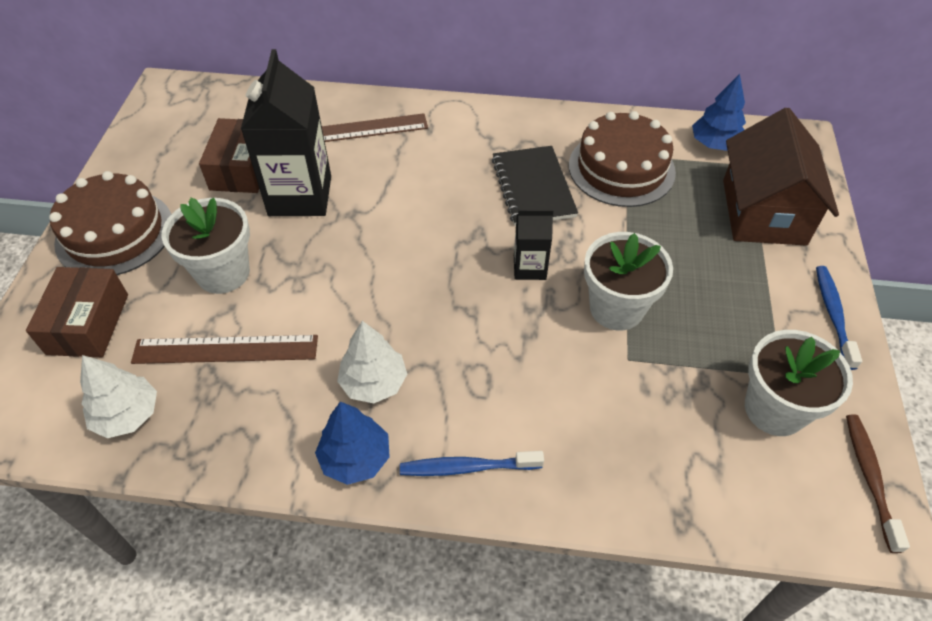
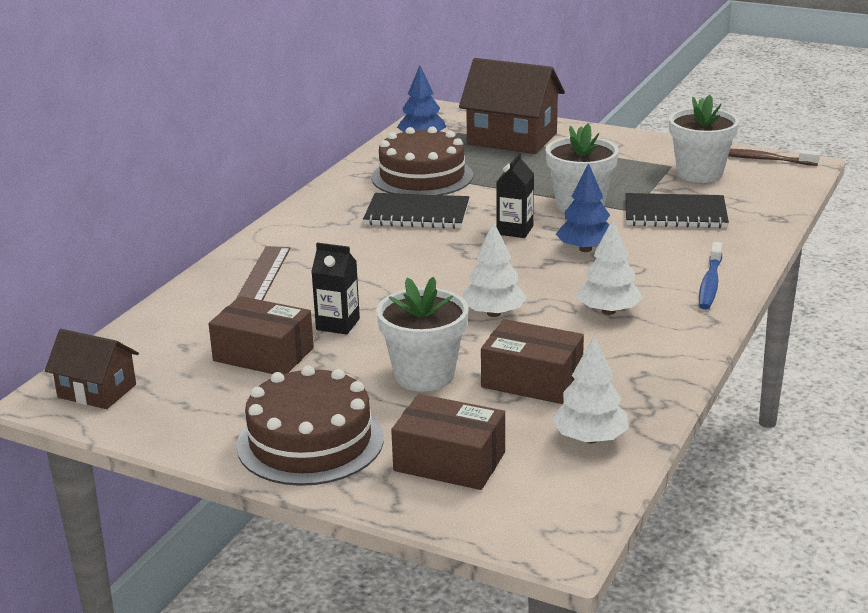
camera: 70 degrees left, 25 degrees down
brown ruler [131,335,318,364] -> brown box [481,319,584,404]
black carton [241,49,331,216] -> black carton [311,243,360,335], size x0.51
blue tree [315,402,390,485] -> blue tree moved to [556,163,610,252]
blue toothbrush [816,266,862,370] -> none
none -> brown house [45,329,139,409]
none -> white tree [463,222,527,317]
none -> black notebook [625,193,729,228]

